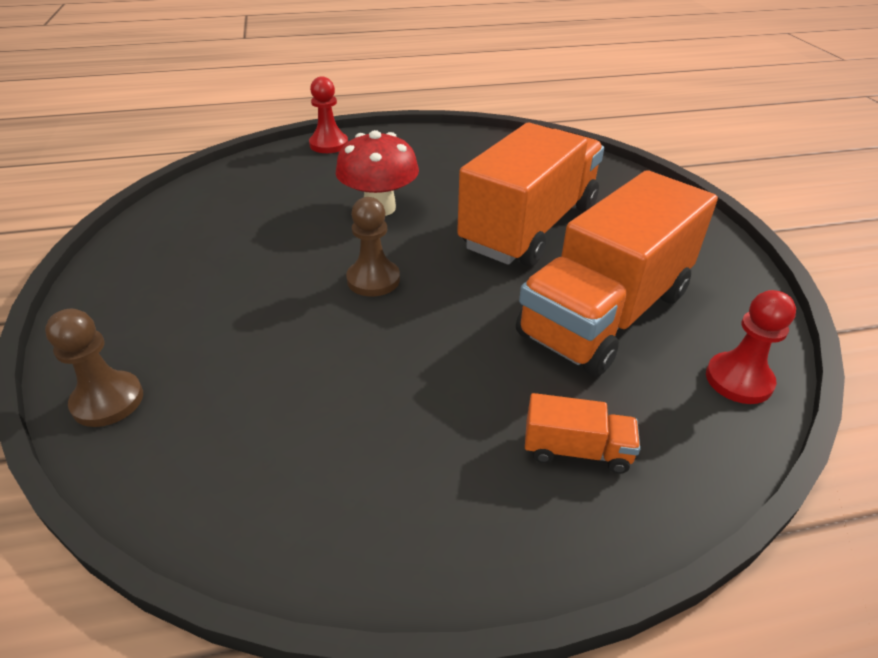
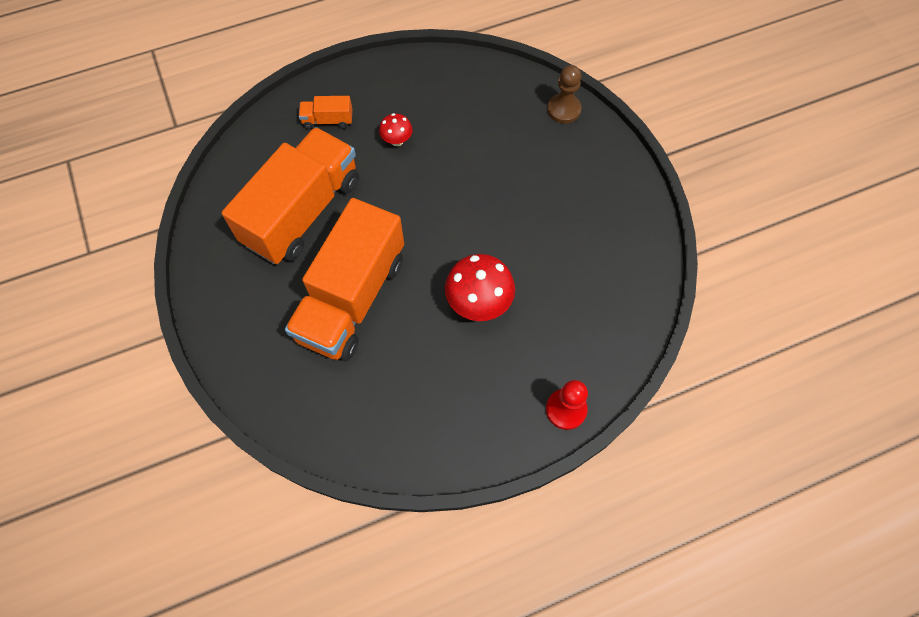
camera: 170 degrees right, 25 degrees up
brown pawn [346,197,400,296] -> none
red pawn [706,290,796,404] -> none
none -> red mushroom [379,113,413,146]

